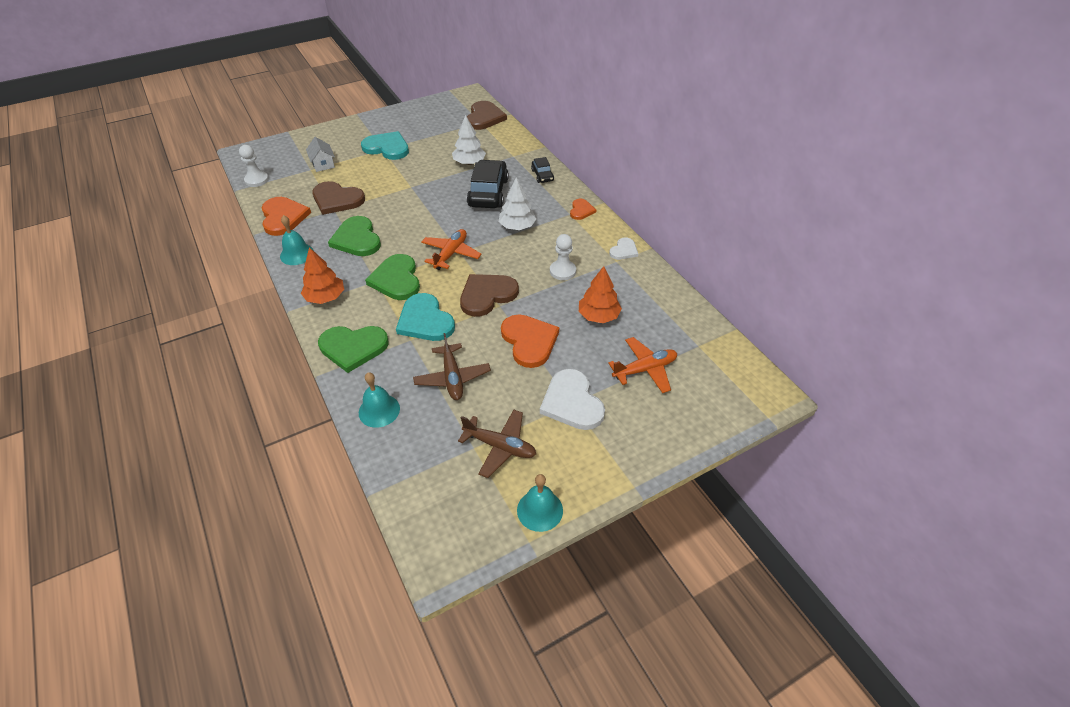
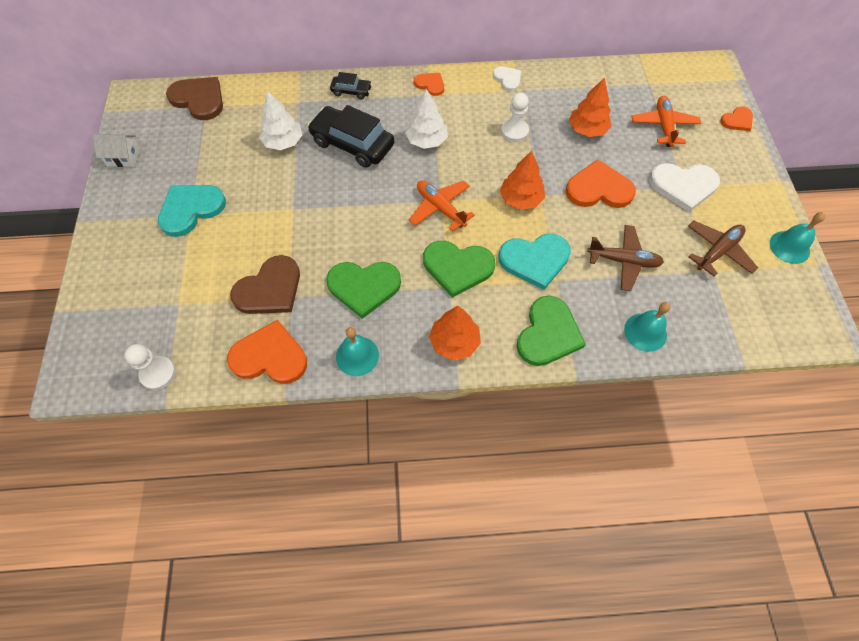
camera: 65 degrees left, 15 degrees up
white house [306,137,335,172] -> white house moved to [93,135,140,167]
brown heart [460,274,519,317] -> orange tree [500,151,545,210]
none -> orange heart [720,106,753,131]

